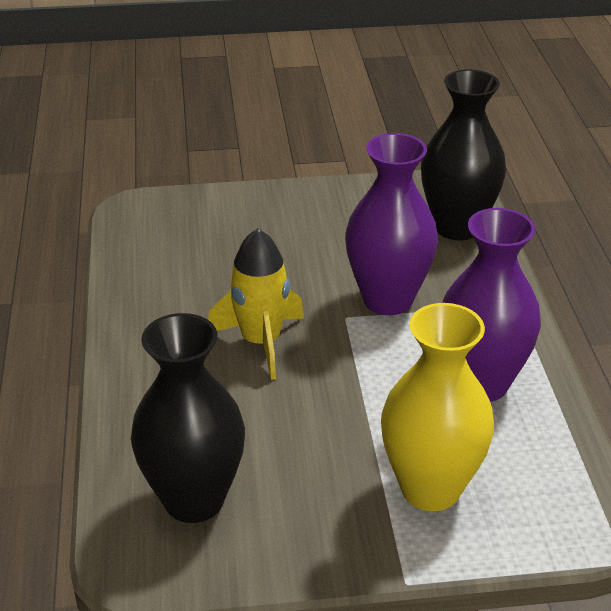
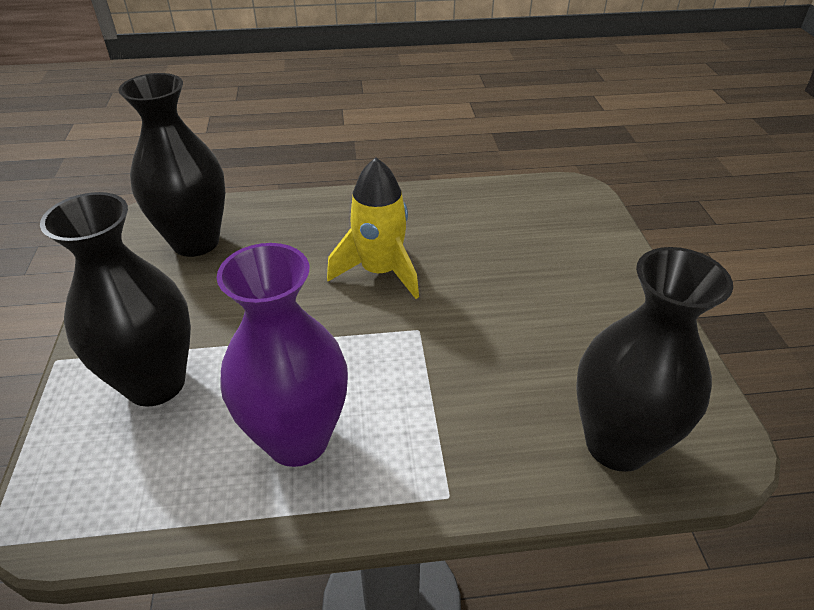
camera: 90 degrees right, 5 degrees up
purple vase [345,133,438,315] -> none
yellow vase [381,303,494,511] -> black vase [40,192,191,407]

